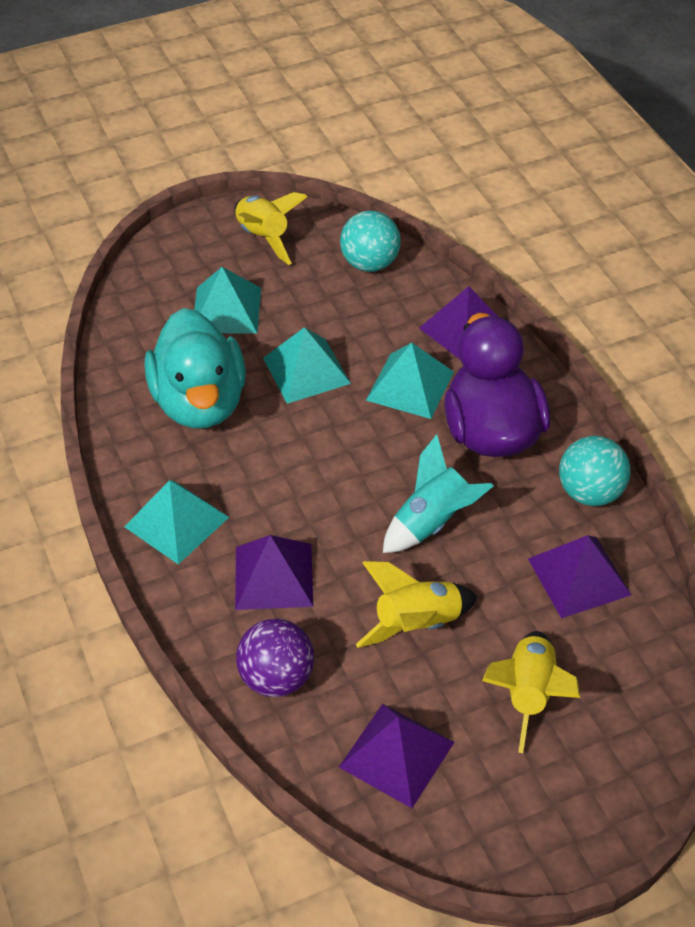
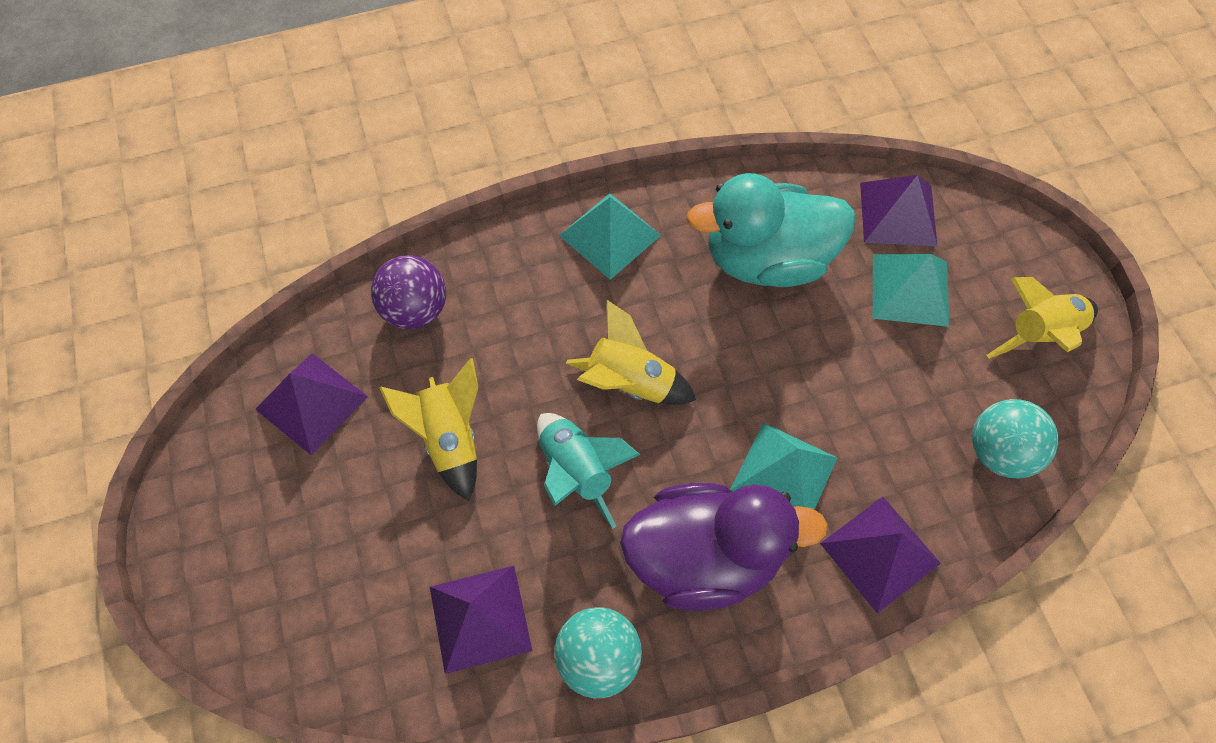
camera: 95 degrees right, 15 degrees up
purple pyramid [235,535,313,610] -> purple pyramid moved to [860,175,937,246]
turquoise pyramid [263,327,351,404] -> none
yellow rocket [482,631,580,753] -> yellow rocket moved to [566,299,696,405]

